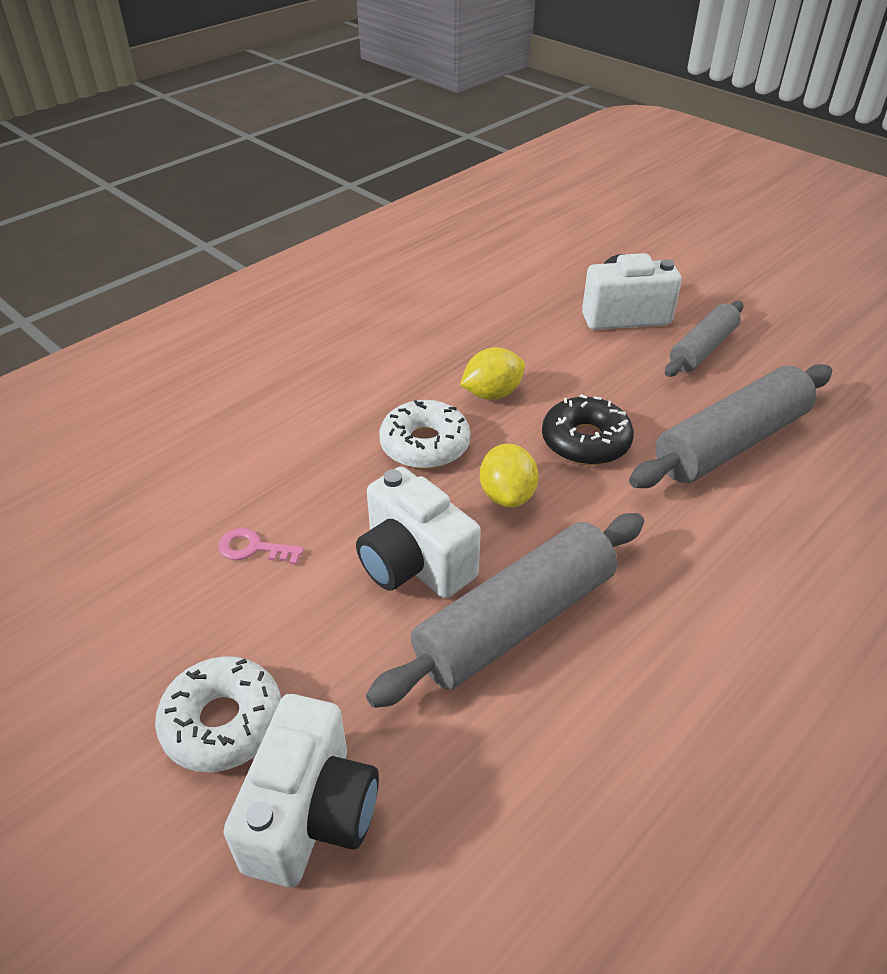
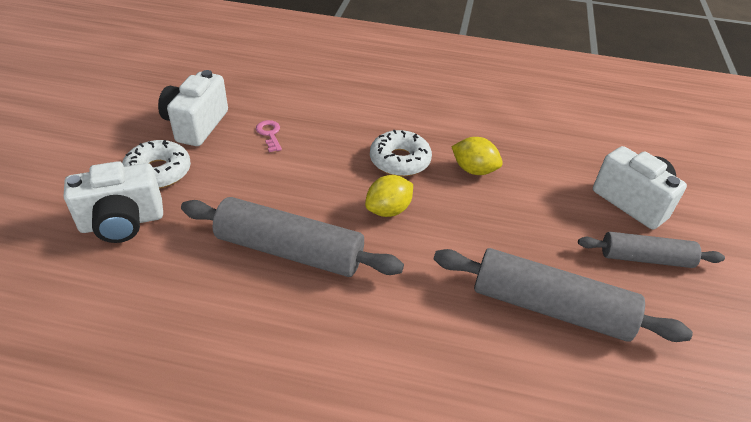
camera: 55 degrees right, 0 degrees up
white camera [356,467,481,598] -> white camera moved to [158,70,228,146]
black donut [542,394,634,465] -> none

